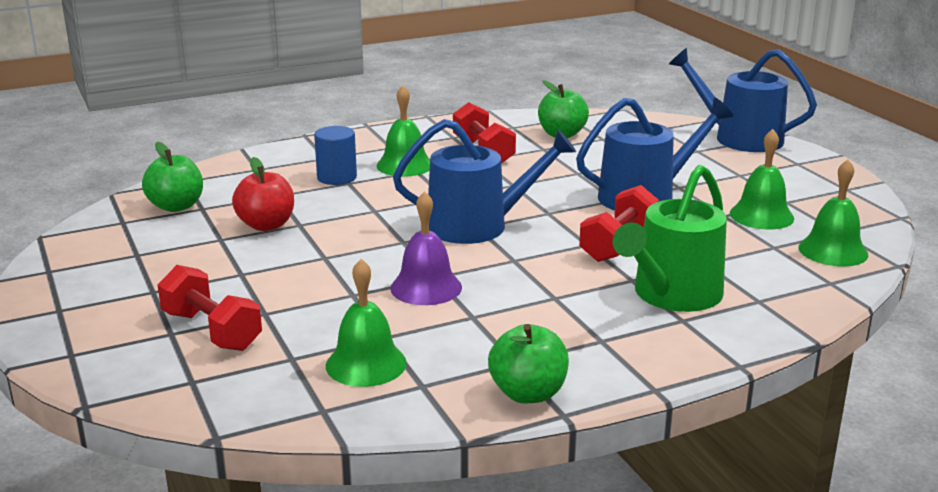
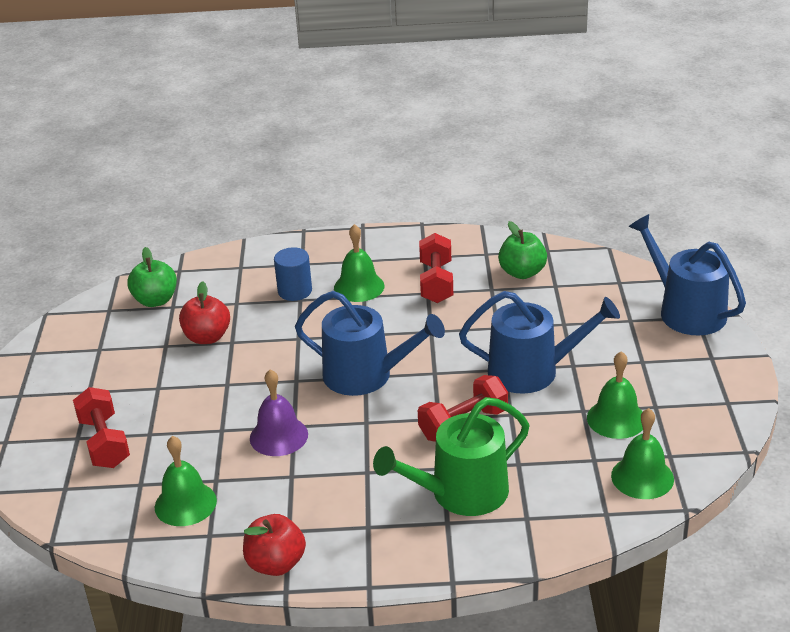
camera: 25 degrees right, 10 degrees up
green apple [488,324,569,403] -> red apple [243,514,306,576]

